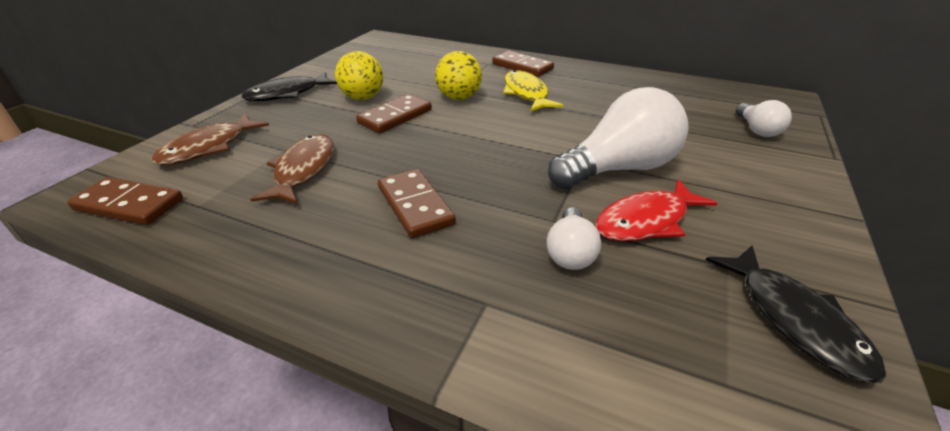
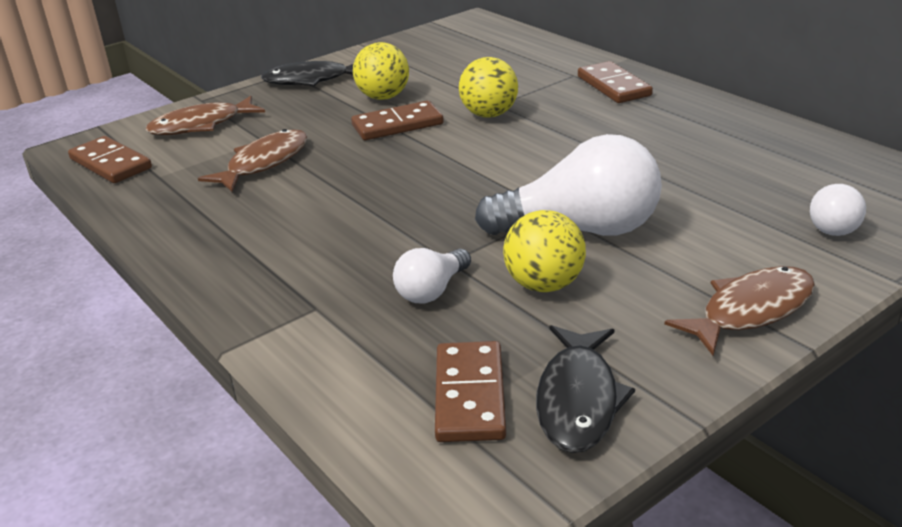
camera: 30 degrees right, 5 degrees down
brown domino [378,169,456,238] -> brown domino moved to [435,341,506,442]
yellow fish [503,70,563,112] -> none
red fish [596,179,718,241] -> yellow ball [503,210,586,292]
none -> brown fish [665,266,815,356]

